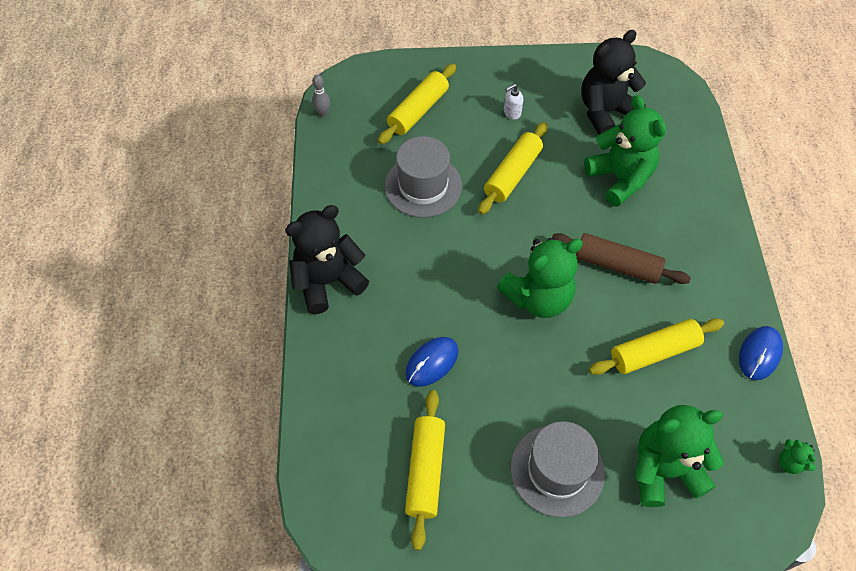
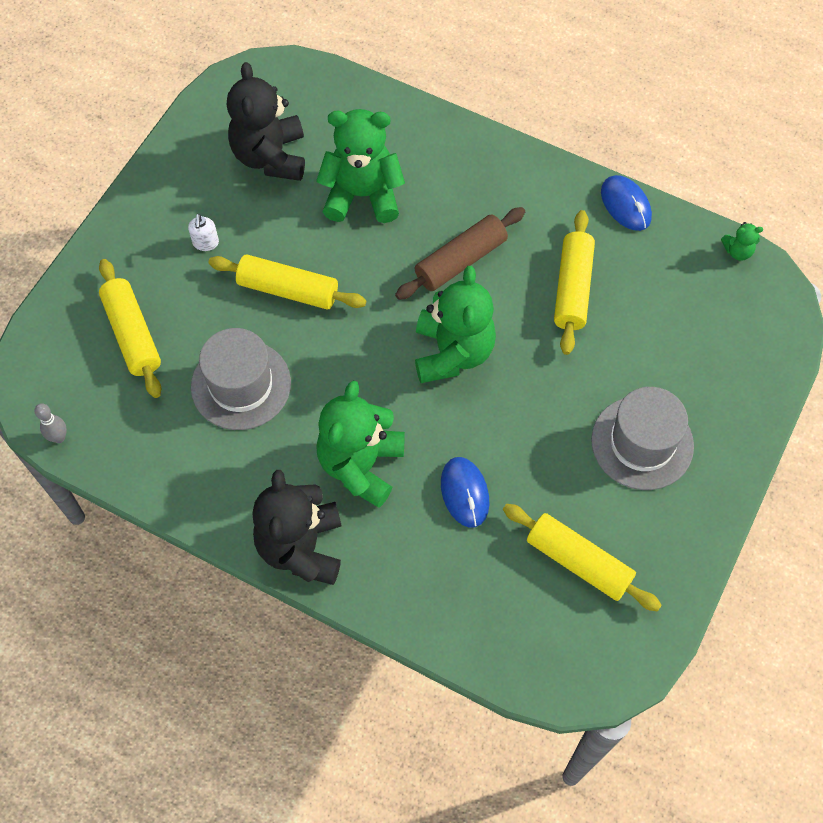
camera: 60 degrees left, 5 degrees up
yellow rolling pin [478,122,548,215] -> yellow rolling pin turned 45 degrees counterclockwise [208,254,366,310]
green teddy bear [635,405,724,507] -> green teddy bear moved to [316,381,405,508]

